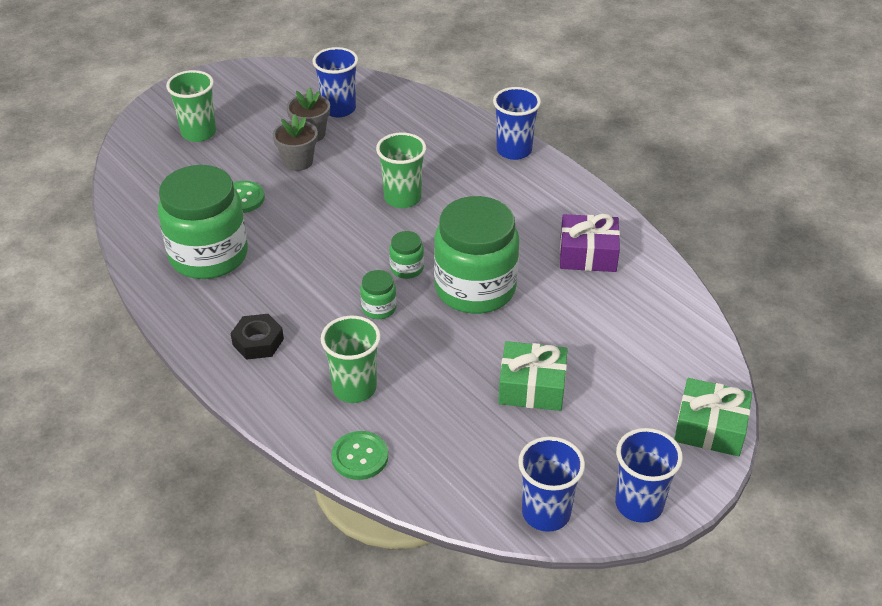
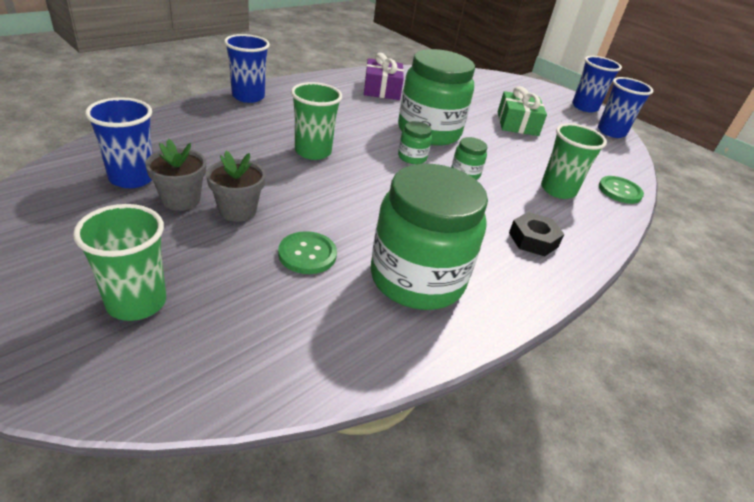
camera: 100 degrees left, 5 degrees down
green gift [674,378,752,456] -> none

